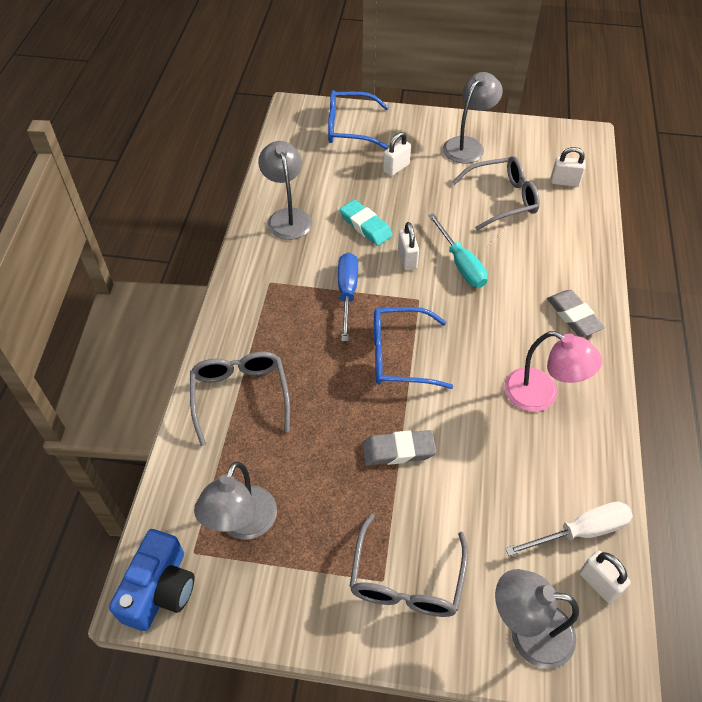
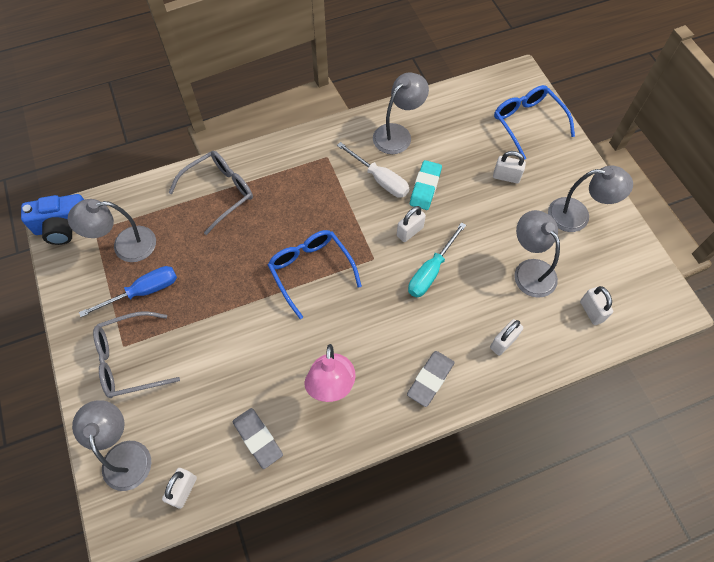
camera: 60 degrees right, 10 degrees up
blue screwdriver [338,252,358,341] -> blue screwdriver moved to [79,266,177,317]
grey eraser [362,430,436,466] -> grey eraser moved to [233,408,283,469]
grey glasses [452,156,540,230] -> grey lamp [514,210,560,298]
white screwdriver [505,502,633,556] -> white screwdriver moved to [337,142,409,198]
none -> white padlock [490,319,523,356]

